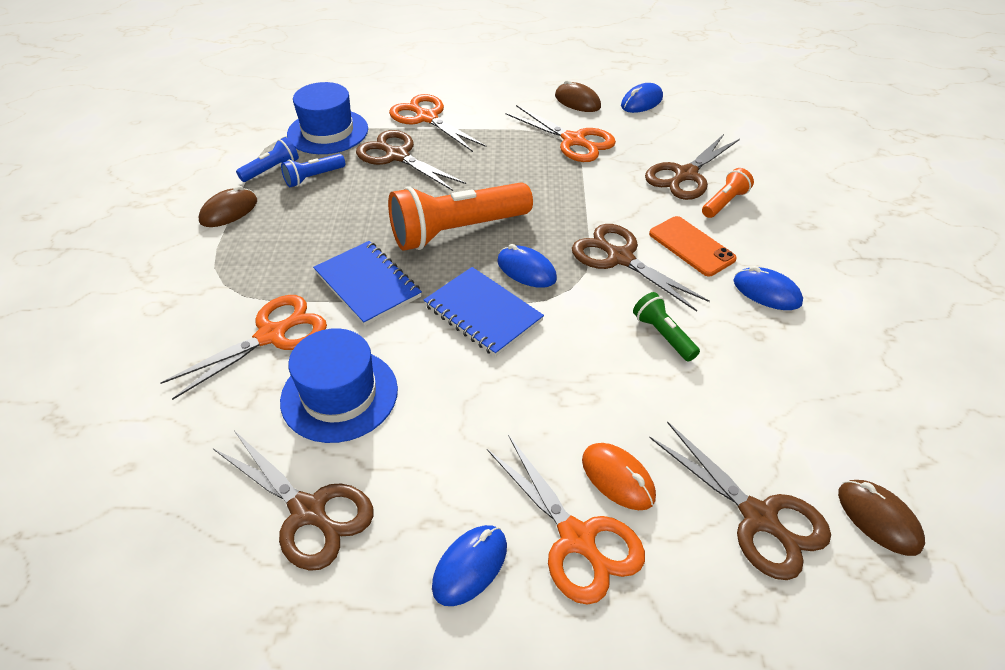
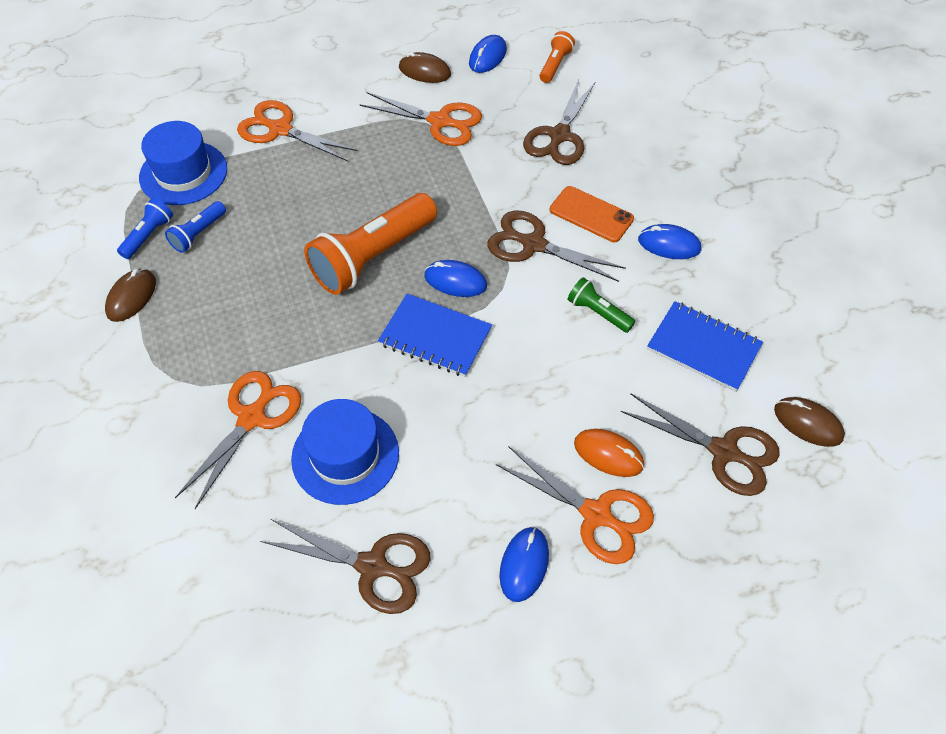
camera: 20 degrees left, 10 degrees up
blue notebook [313,241,422,326] -> blue notebook moved to [647,301,763,392]
brown scissors [356,130,466,191] -> none
orange flashlight [702,168,754,218] -> orange flashlight moved to [539,31,575,83]

